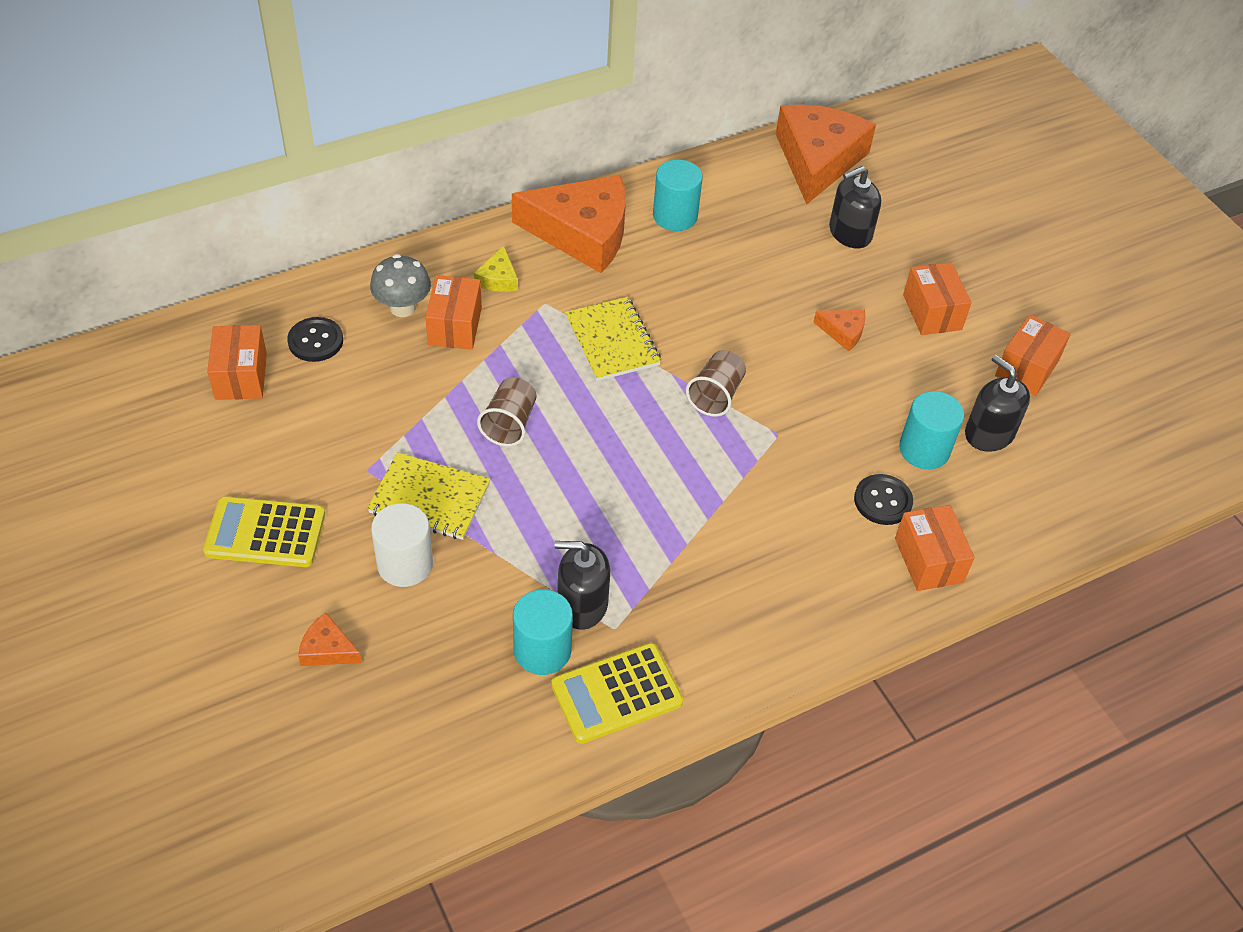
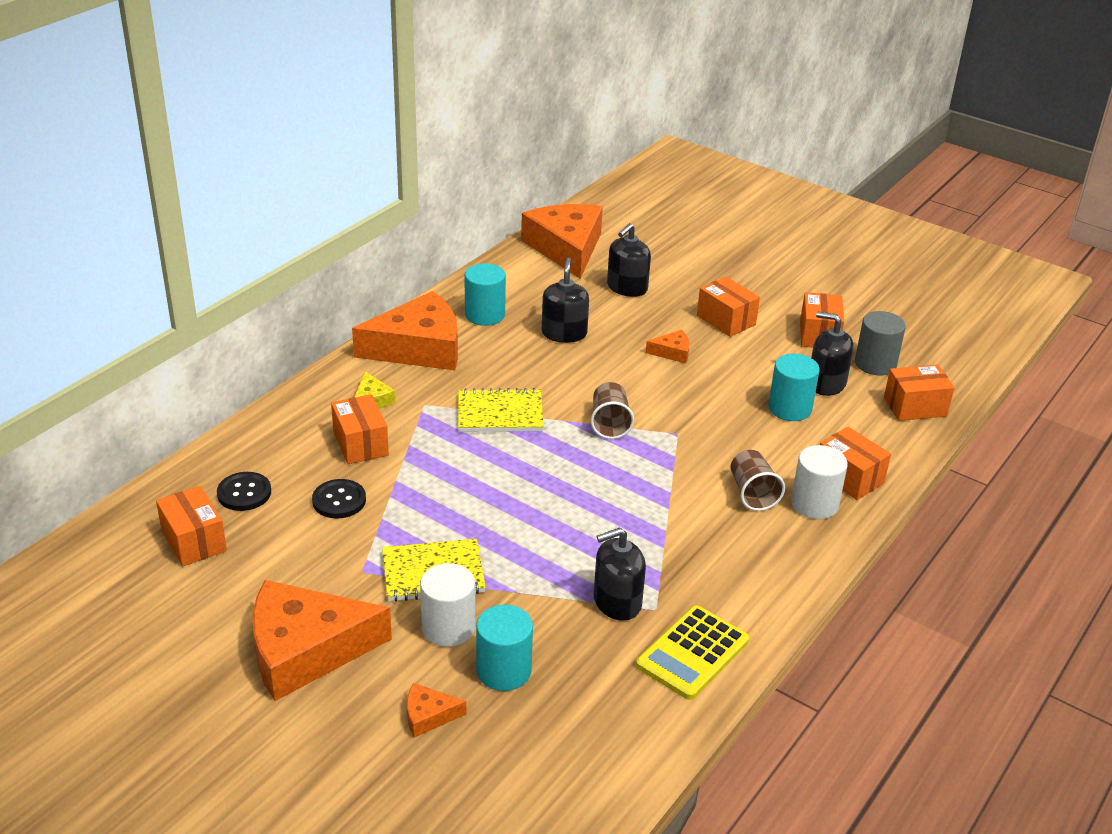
camera: 25 degrees left, 15 degrees down
yellow calculator [203,496,325,567] -> orange cheese [252,580,392,701]
grey mushroom [370,254,431,317] -> none
brown cup [477,377,536,447] -> brown cup moved to [730,450,785,511]
turquoise cylinder [513,589,573,675] -> turquoise cylinder moved to [476,605,533,691]
yellow notebook [565,297,661,381] -> yellow notebook turned 45 degrees counterclockwise [458,388,544,432]
black button [854,474,913,525] -> black button moved to [312,479,366,519]
none -> black soap dispenser [542,258,589,343]
none -> white cylinder [791,445,848,519]
none -> grey cylinder [855,311,906,376]
none -> orange box [884,365,954,421]

